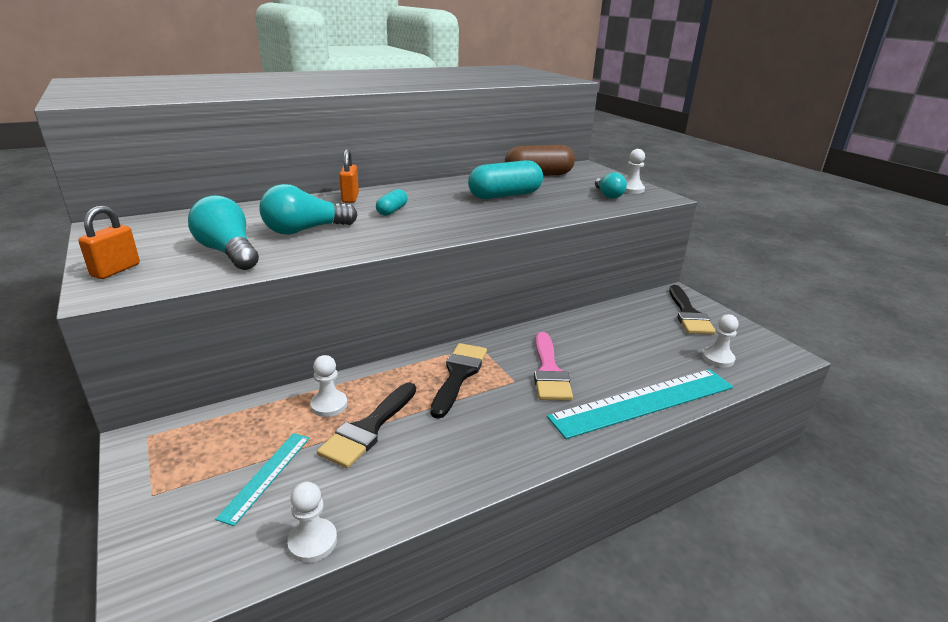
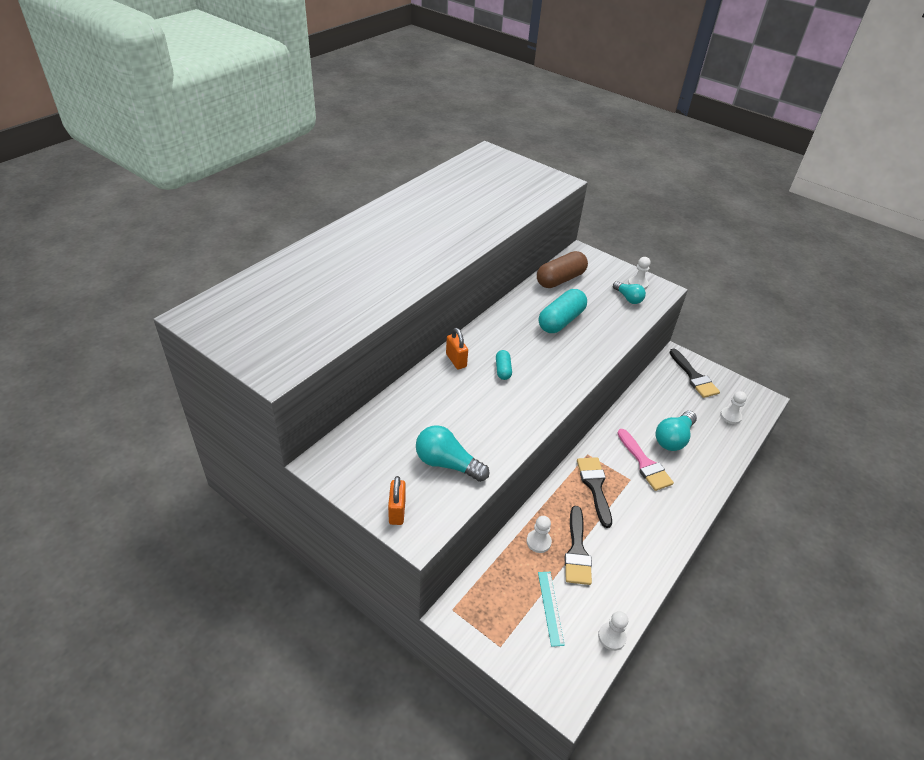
camera: 25 degrees left, 15 degrees up
turquoise light bulb [260,184,357,235] -> turquoise light bulb moved to [655,411,697,451]
turquoise ruler [547,369,733,439] -> none

